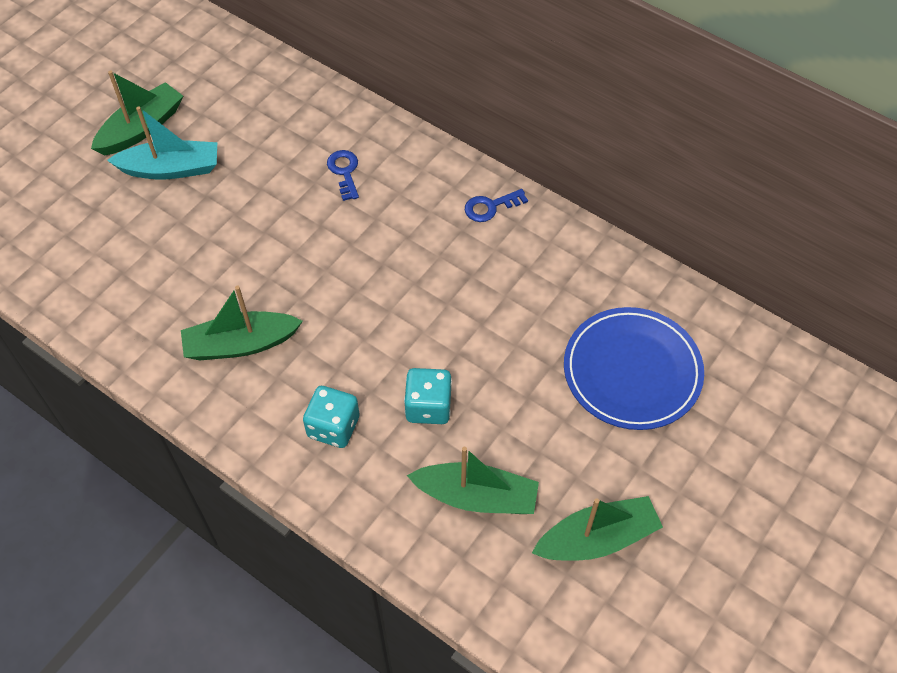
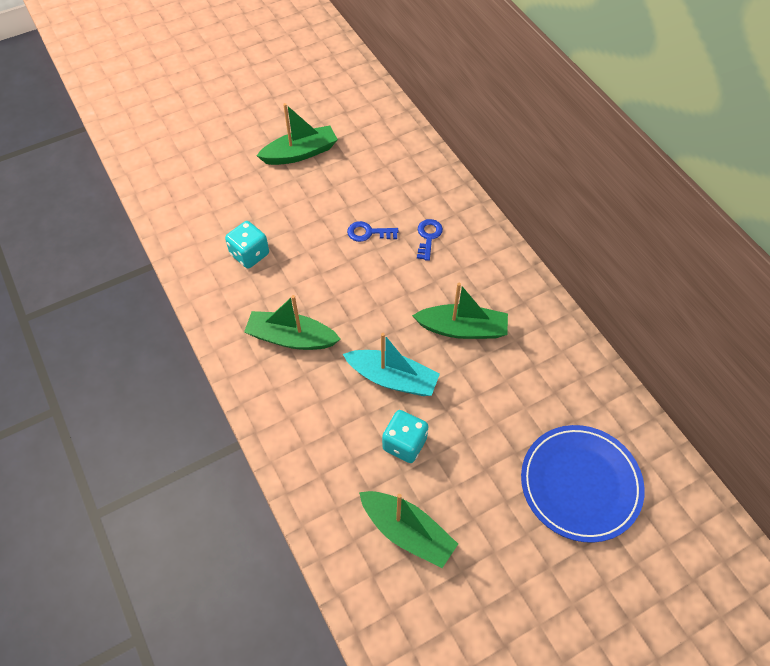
camera: 25 degrees right, 0 degrees up
turquoise boat [107,106,217,179] -> turquoise boat moved to [343,333,440,396]
turquoise dice [303,386,359,448] -> turquoise dice moved to [225,221,269,269]
blue key [465,189,528,222] -> blue key moved to [347,221,398,242]
green boat [532,496,663,561] -> green boat moved to [412,283,508,339]

